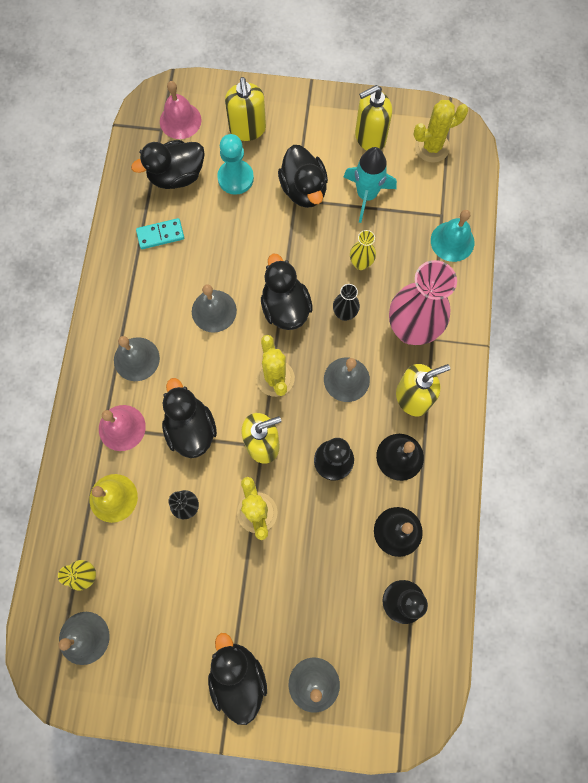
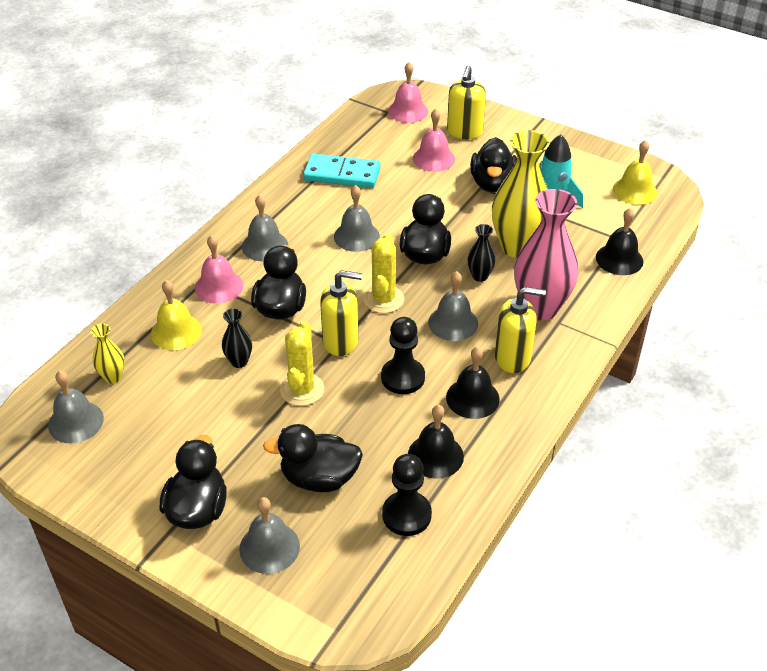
camera: 25 degrees right, 30 degrees down
black duck [131,140,205,189] -> black duck moved to [263,424,363,492]
turquoise domino [136,218,184,249] -> turquoise domino [303,154,381,188], size x1.63
turquoise pawn [217,134,254,195] -> pink bell [413,109,455,172]
yellow vase [350,230,376,270] -> yellow vase [492,130,550,258], size x2.16
yellow soap dispenser [355,85,392,151] -> none
yellow cactus [413,100,468,163] -> yellow bell [613,140,657,205]
turquoise bell [431,210,474,262] -> black bell [596,208,643,275]

